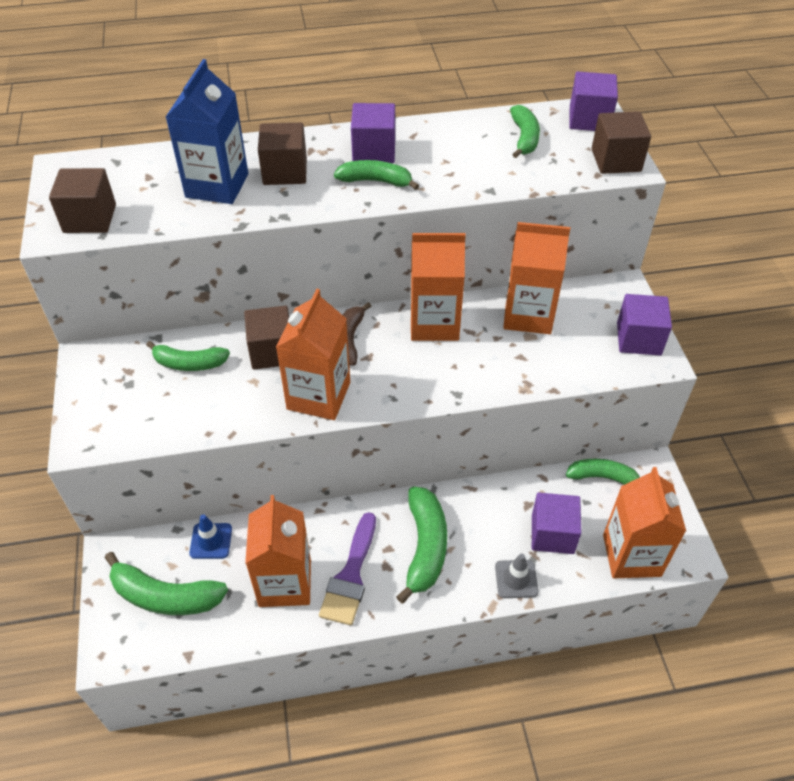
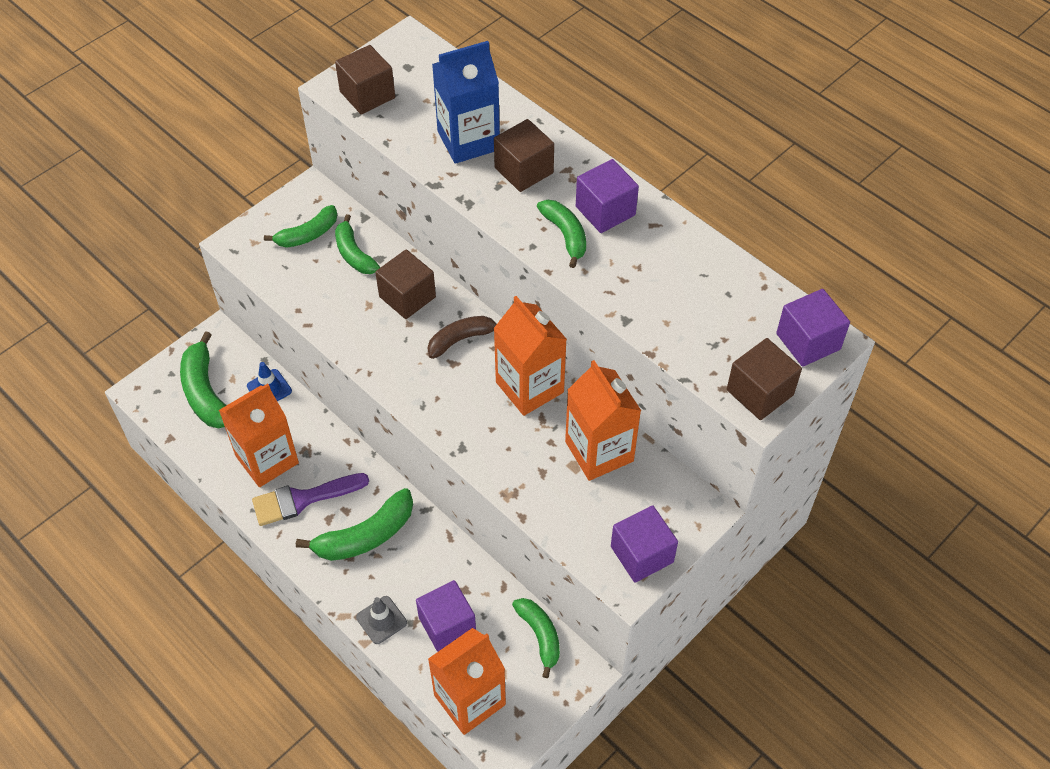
camera: 55 degrees right, 5 degrees up
orange carton [276,289,350,420] -> none
green banana [510,105,540,158] -> green banana moved to [264,205,337,248]

